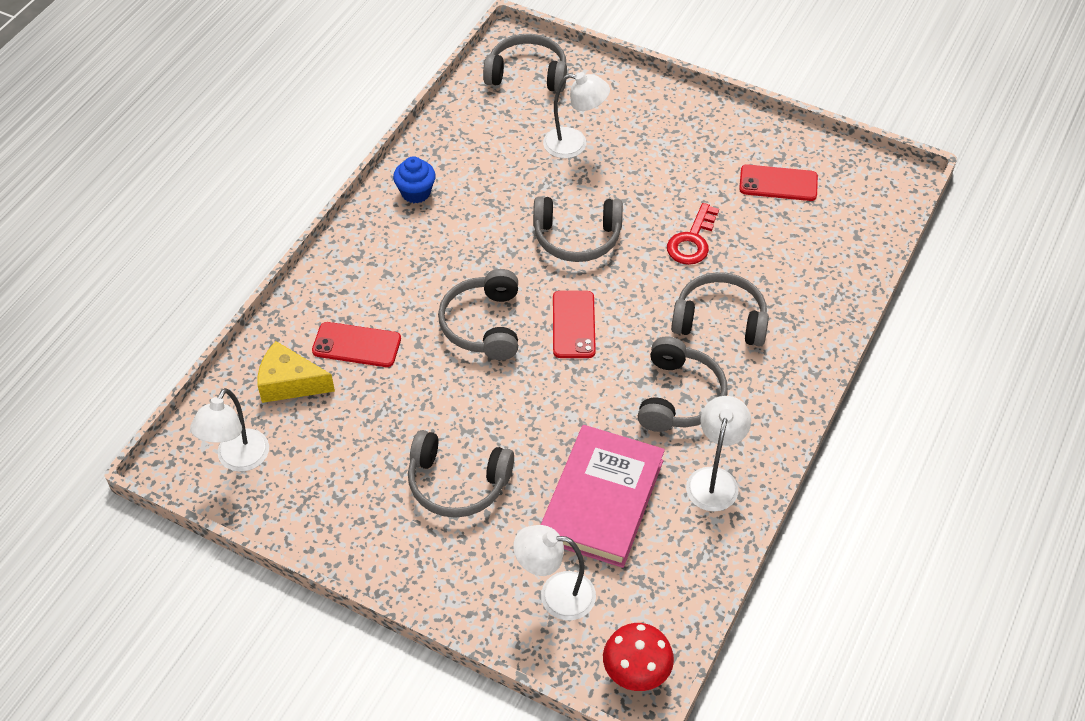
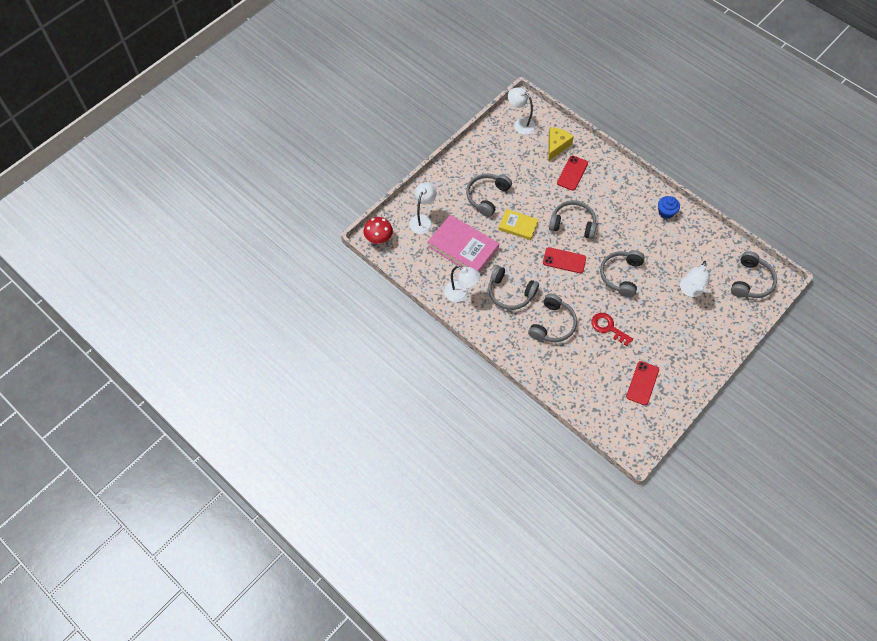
camera: 105 degrees right, 10 degrees up
none -> yellow book [498,209,538,240]

